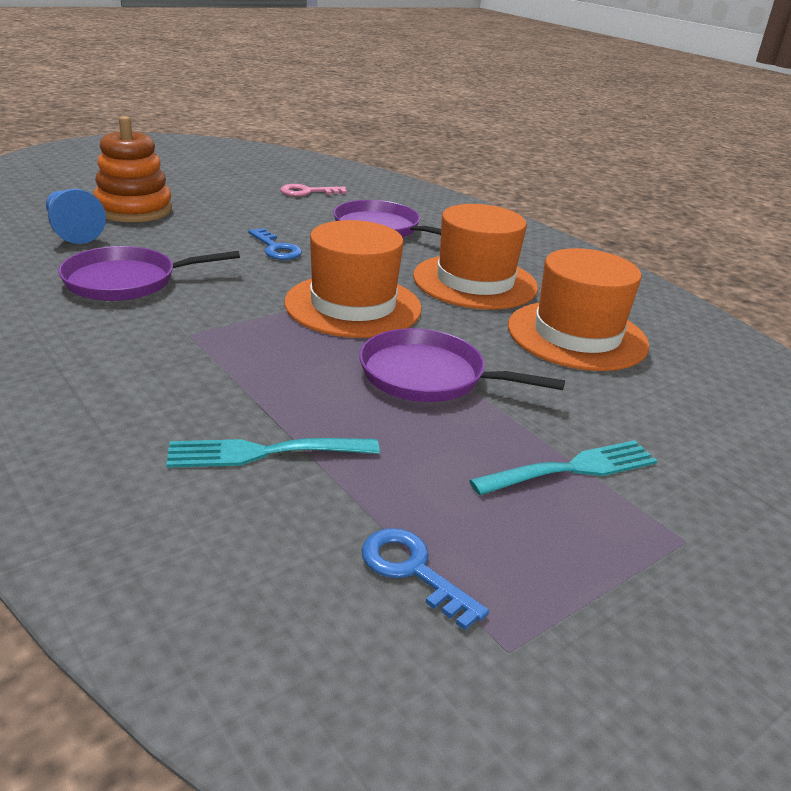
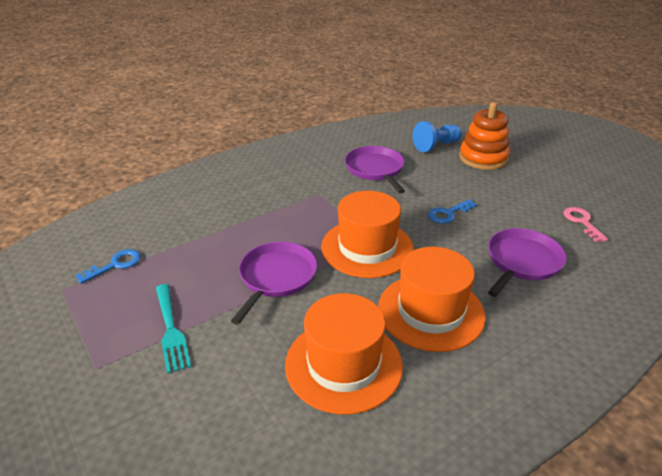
camera: 95 degrees right, 5 degrees up
turquoise fork [166,438,380,468] -> none

